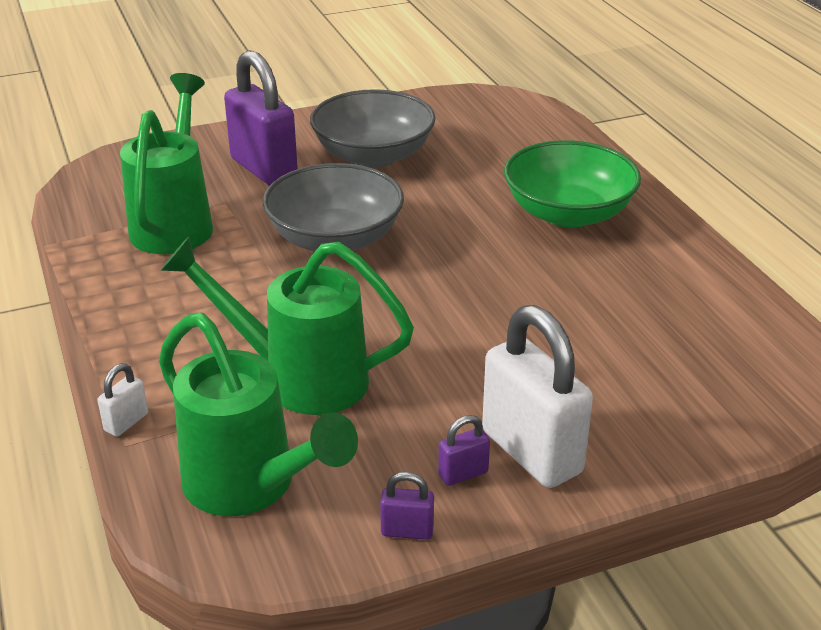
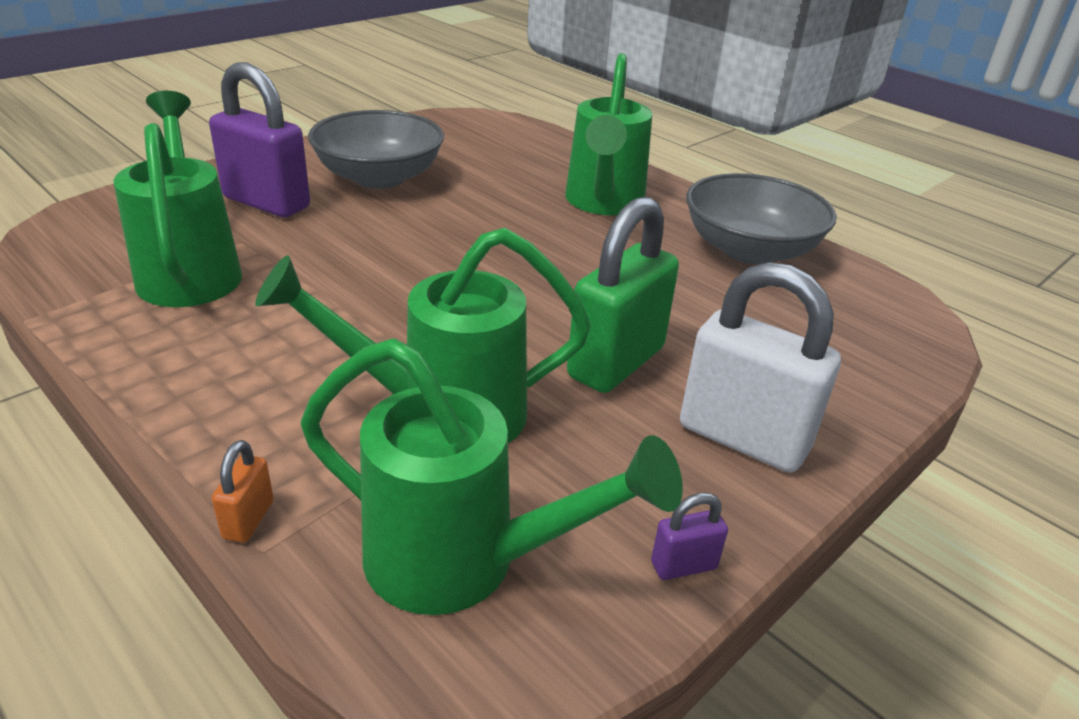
camera: 25 degrees left, 0 degrees up
white padlock [97,363,148,437] -> orange padlock [212,440,274,543]
grey bowl [263,163,404,251] -> grey bowl moved to [686,173,837,264]
purple padlock [438,415,490,486] -> none
green bowl [504,140,641,228] -> green watering can [565,53,652,215]
none -> green padlock [567,196,679,393]

